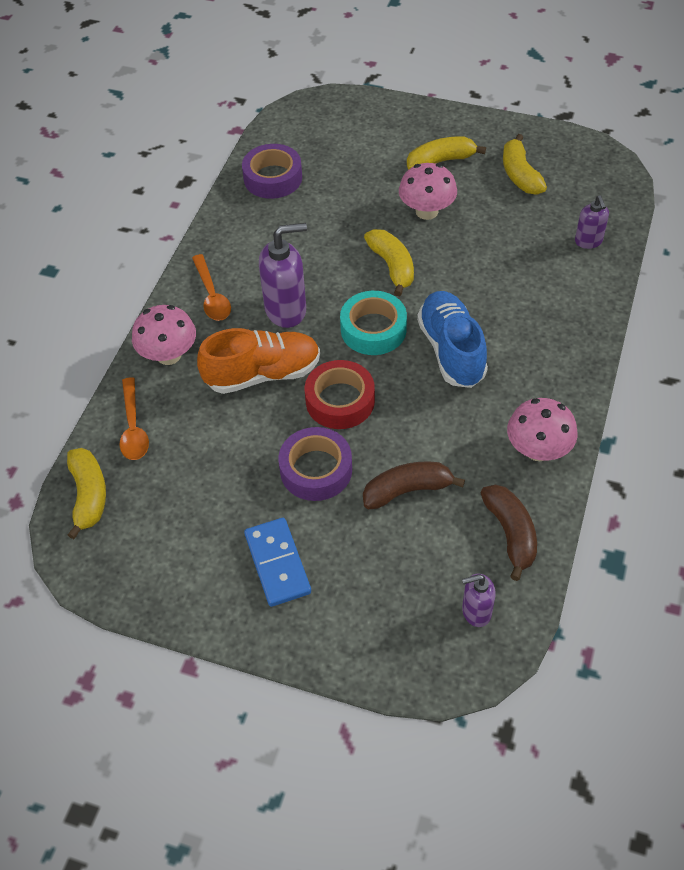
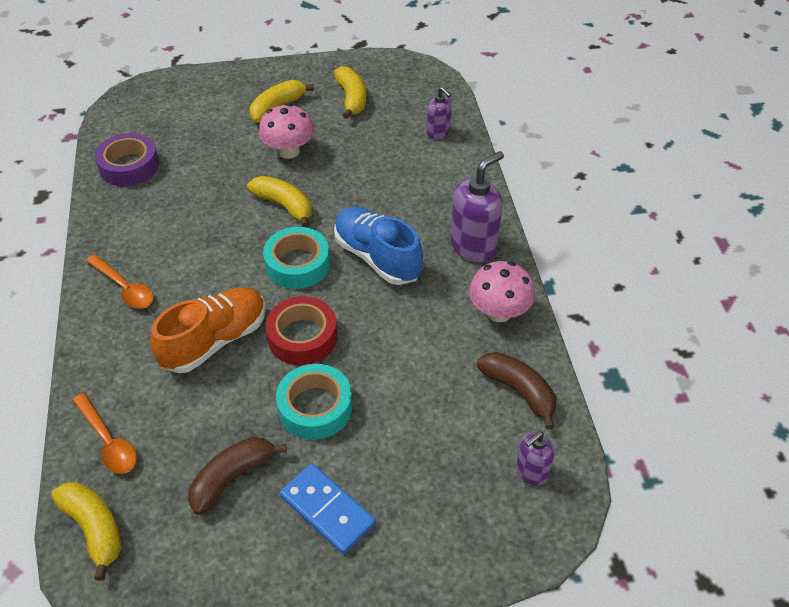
camera: 30 degrees left, 5 degrees down
pink mushroom [132,305,196,365] -> none
purple soap dispenser [259,223,307,328] -> purple soap dispenser moved to [451,151,504,262]
purple tape [278,427,352,501] -> turquoise tape [276,364,352,440]
brown banana [363,462,465,509] -> brown banana moved to [188,437,287,515]
yellow banana [503,134,547,195] -> yellow banana turned 150 degrees counterclockwise [334,66,366,119]

